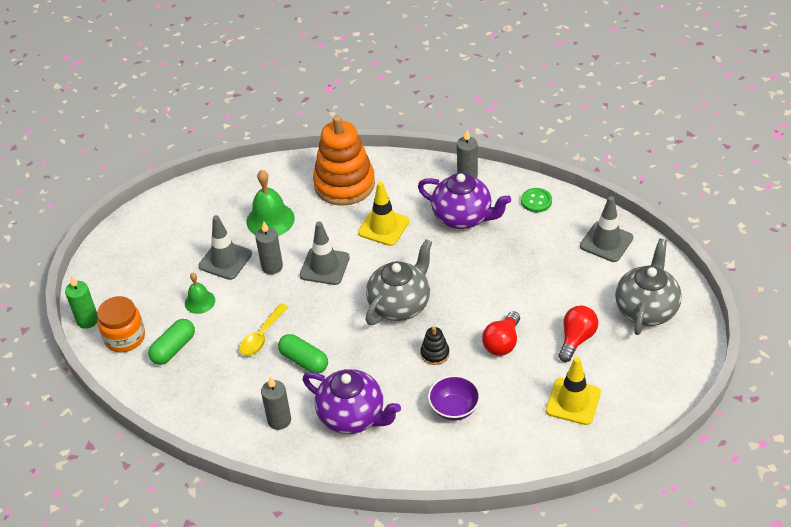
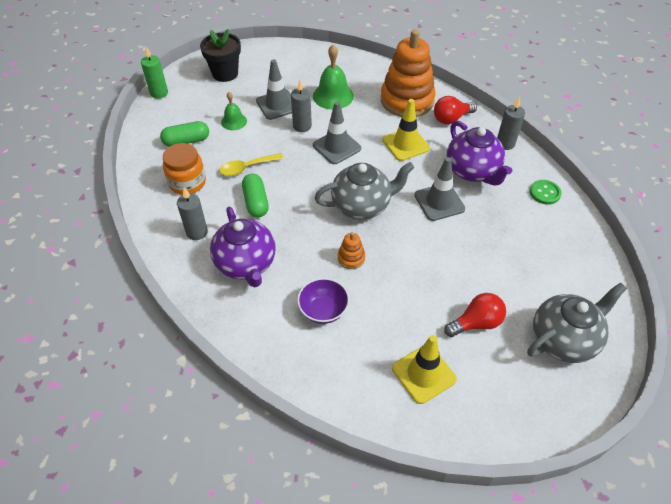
camera: 35 degrees right, 5 degrees up
orange jar [97,296,145,353] -> orange jar moved to [163,143,206,195]
black stacking toy [421,326,449,365] -> orange stacking toy [338,232,365,269]
red light bulb [482,311,520,356] -> red light bulb moved to [434,96,477,124]
grey traffic cone [580,196,633,262] -> grey traffic cone moved to [414,157,465,221]
none -> black flower pot [200,29,241,82]

